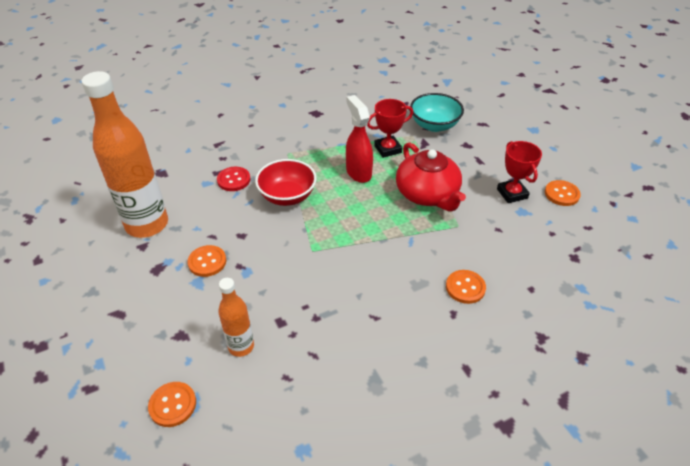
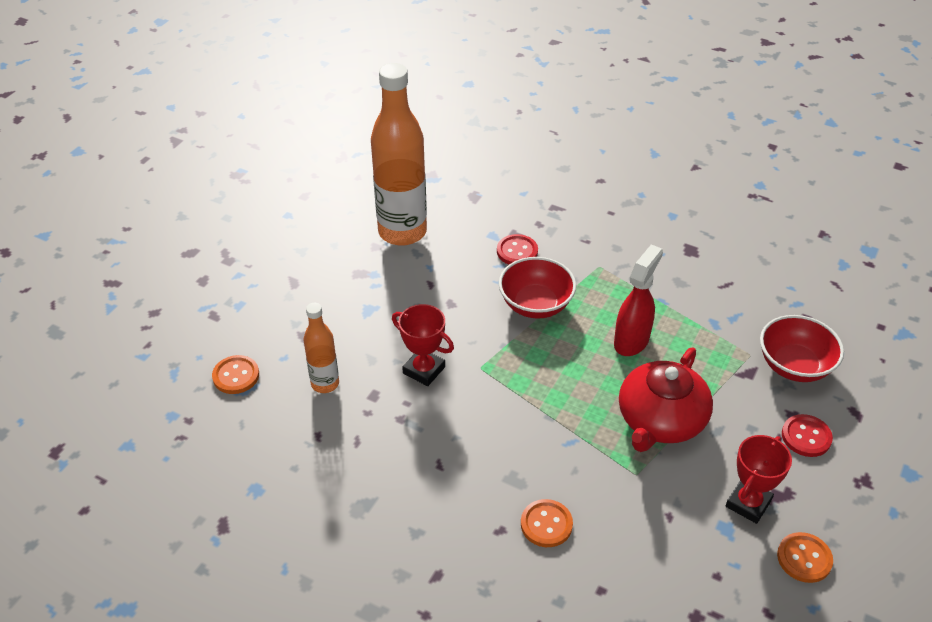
camera: 55 degrees right, 0 degrees up
orange button [187,245,226,277] -> none
red trophy [367,99,413,158] -> red trophy moved to [392,304,454,386]
turquoise bowl [410,93,464,132] -> red bowl [760,315,844,382]
none -> red button [782,414,833,457]

